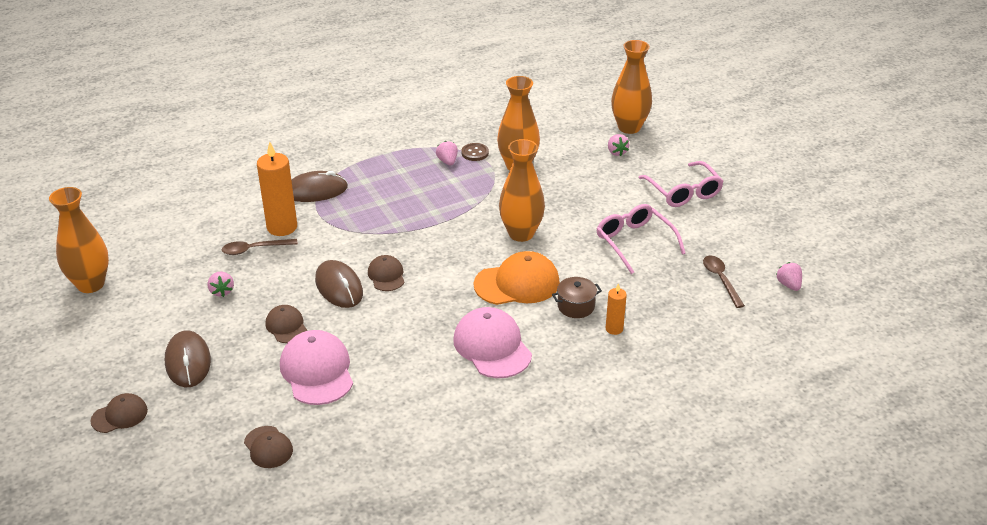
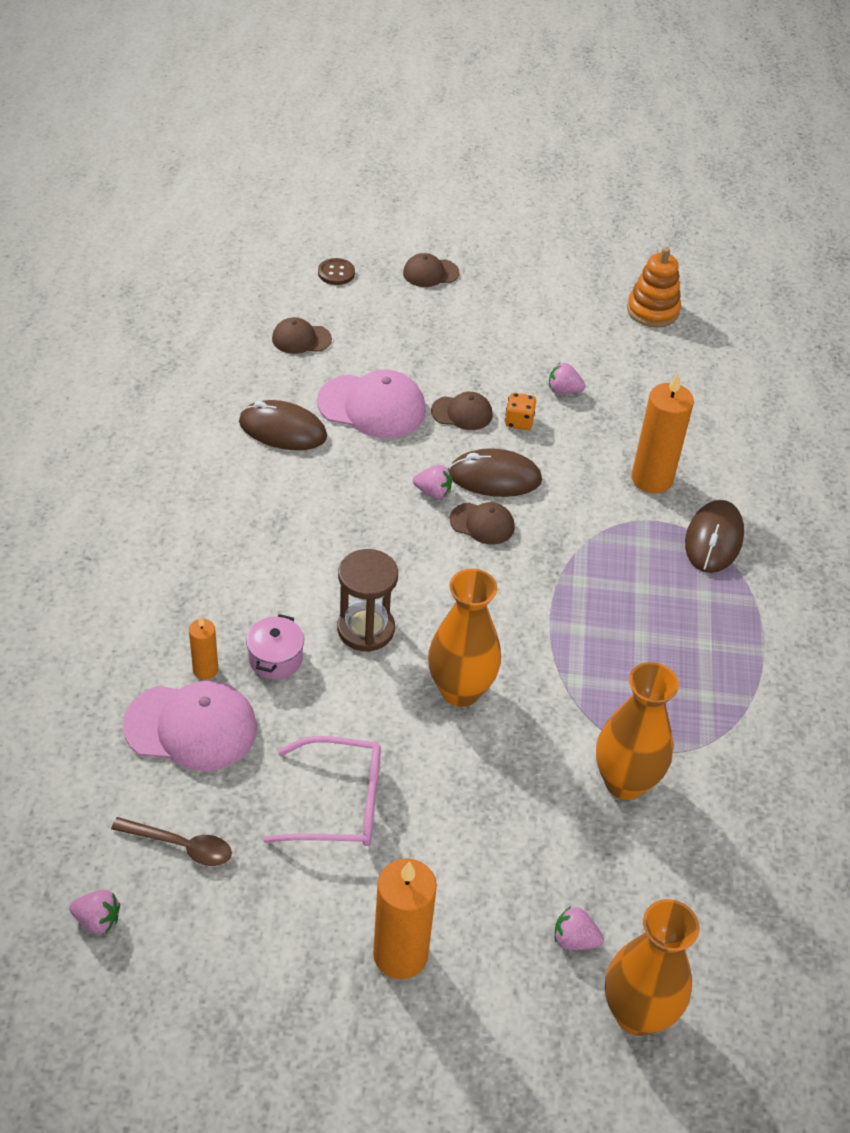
camera: 120 degrees right, 10 degrees up
orange vase [49,187,109,293] -> orange stacking toy [627,247,681,327]
brown cap [91,393,148,433] -> brown cap turned 75 degrees clockwise [403,253,459,287]
brown mouse [165,330,211,387] -> brown mouse moved to [239,400,327,450]
brown spoon [222,239,298,255] -> none
pink strawberry [436,141,458,166] -> pink strawberry moved to [413,465,452,499]
pink cap [453,307,532,378] -> pink cap moved to [123,681,257,771]
brown button [461,143,489,161] -> brown button moved to [318,258,355,285]
orange cap [474,251,560,305] -> brown hourglass [337,549,398,652]
brown pot [552,277,602,318] -> pink pot [246,614,304,680]
pink glasses [638,161,724,207] -> orange candle [373,858,437,979]
none -> orange dice [505,393,536,430]

